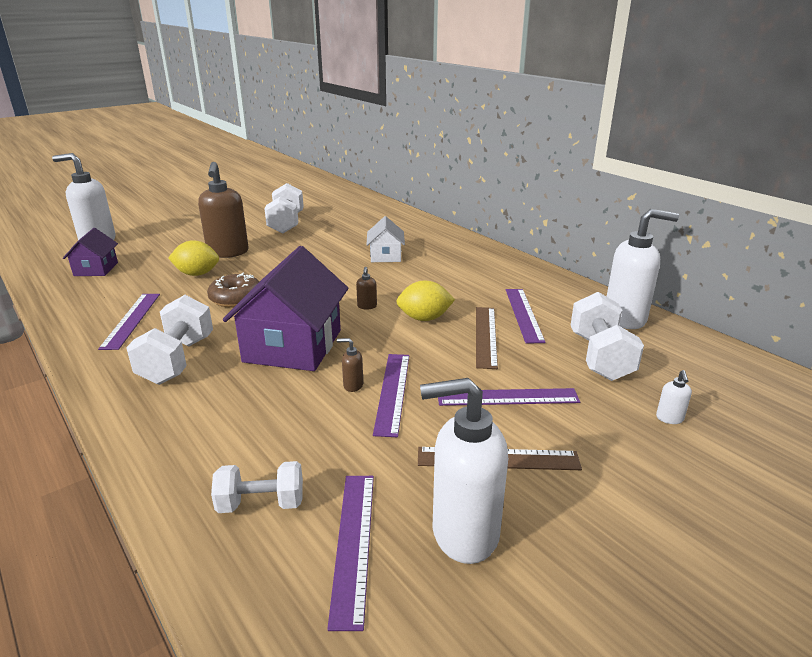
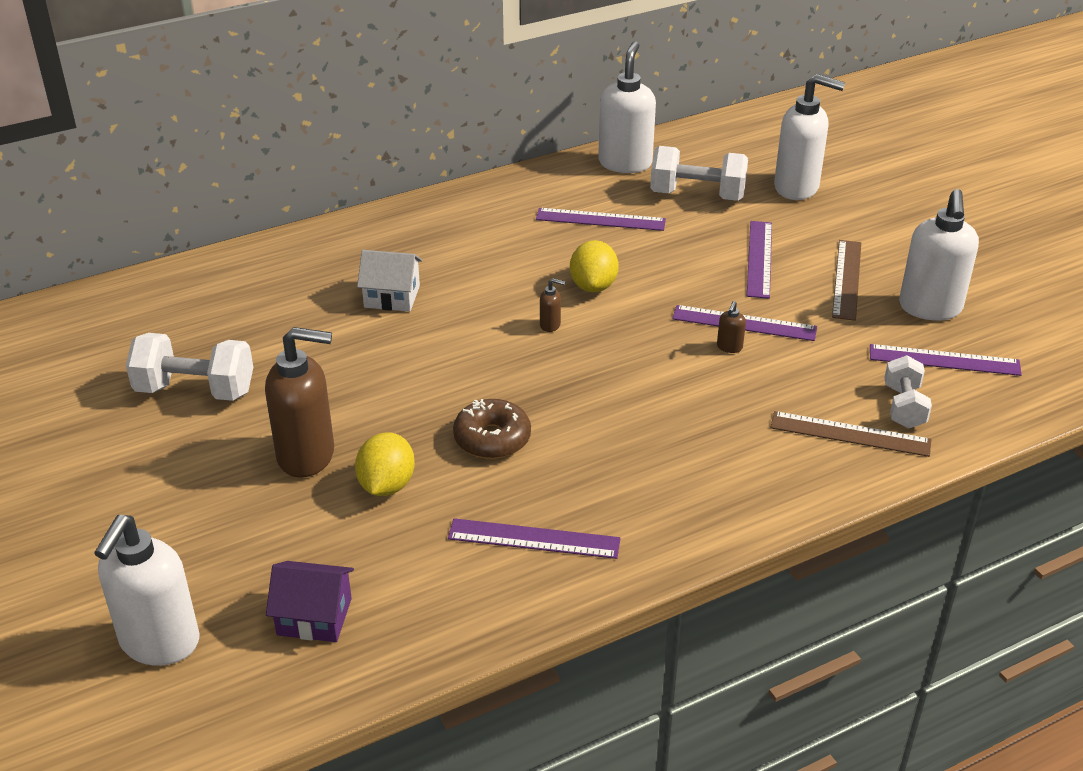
camera: 80 degrees left, 10 degrees up
white dumbbell [126,295,213,385] -> none
purple house [223,246,348,371] -> none
brown ruler [476,307,498,369] -> brown ruler moved to [770,411,931,457]
white soap dispenser [656,370,692,424] -> white soap dispenser [774,74,845,200], size x2.48

